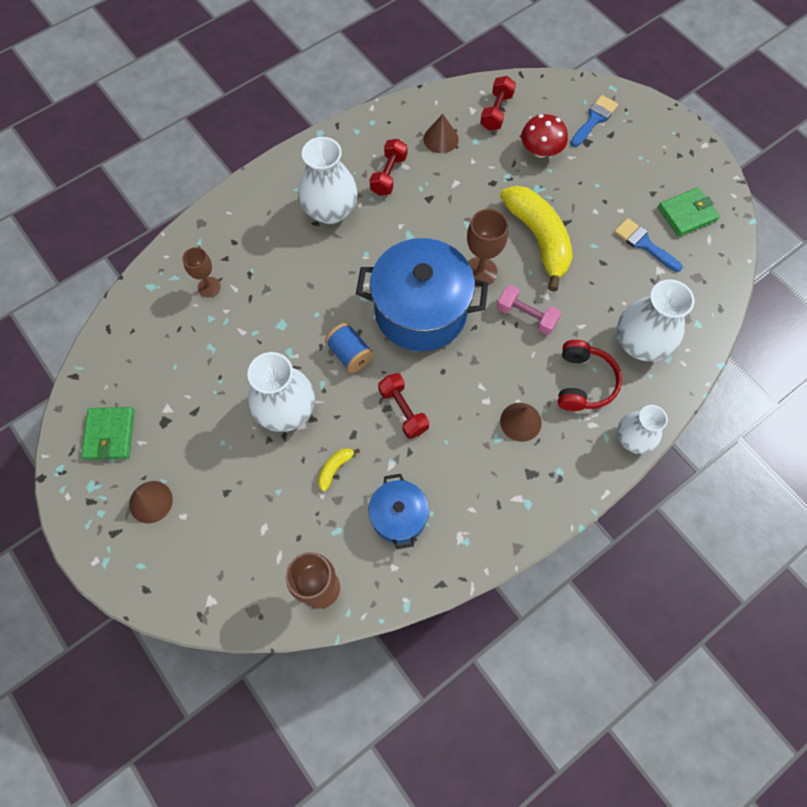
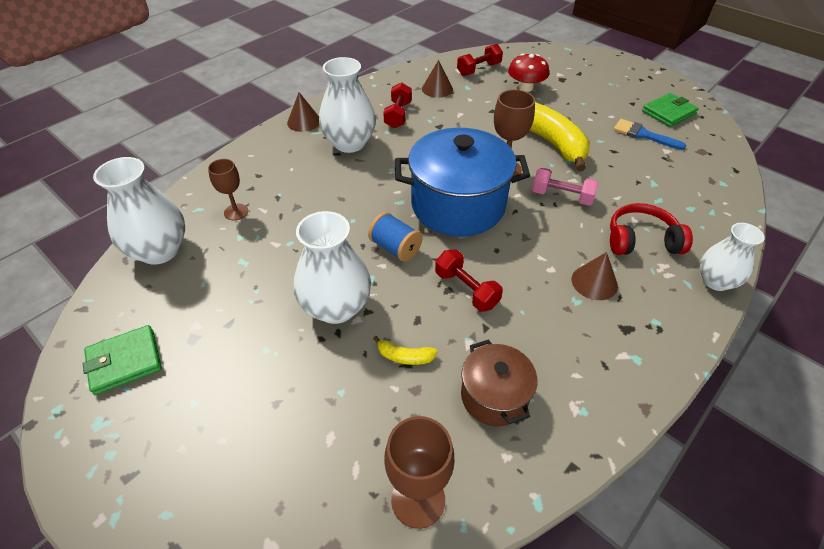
camera: 10 degrees left, 20 degrees down
green wallet [81,407,134,460] -> green wallet turned 75 degrees clockwise [83,325,162,395]
brown cone [129,481,173,523] -> brown cone moved to [287,92,319,132]
yellow banana [318,448,360,492] -> yellow banana turned 105 degrees counterclockwise [373,336,438,365]
blue pot [368,474,429,549] -> brown pot [461,339,537,427]
red dumbbell [480,76,516,131] -> red dumbbell turned 45 degrees clockwise [457,44,503,76]
red headphones [558,340,622,411] -> red headphones turned 90 degrees counterclockwise [610,203,693,255]
blue brush [571,95,618,147] -> none
white vase [617,279,694,361] -> white vase moved to [93,157,185,265]

